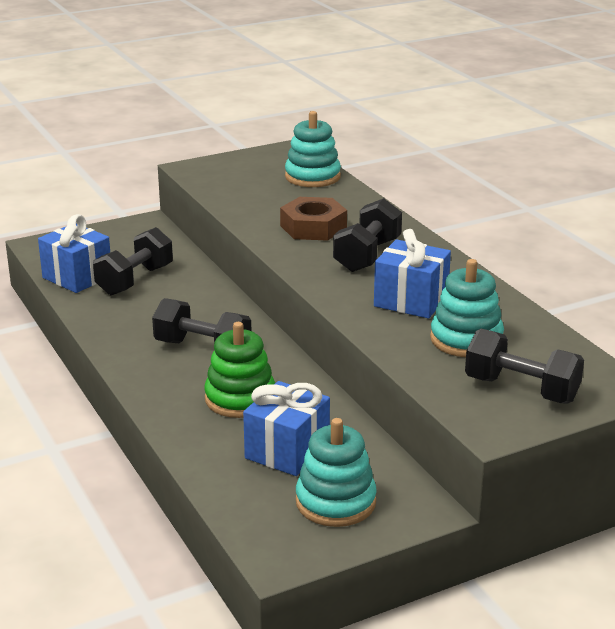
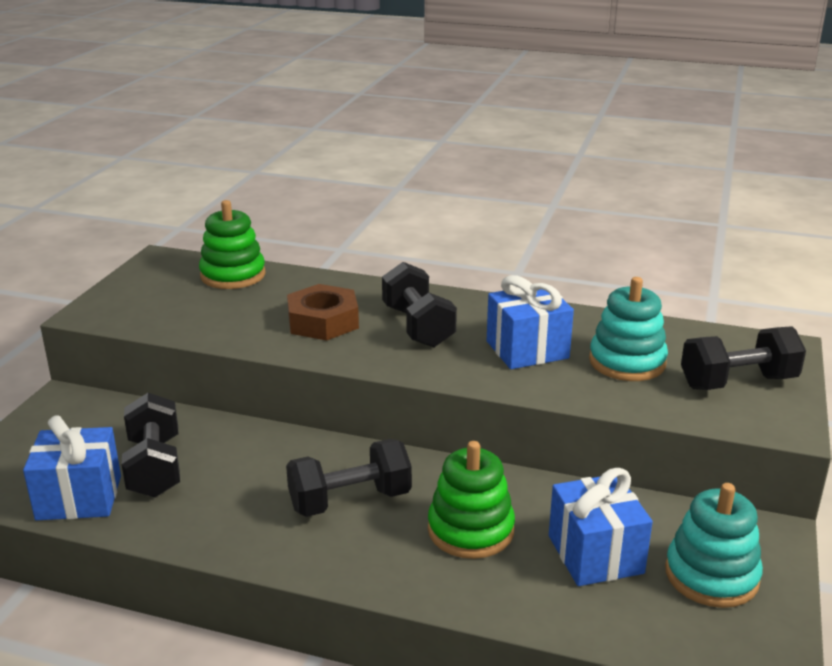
camera: 45 degrees left, 0 degrees up
turquoise stacking toy [285,111,341,187] -> green stacking toy [199,200,266,289]

